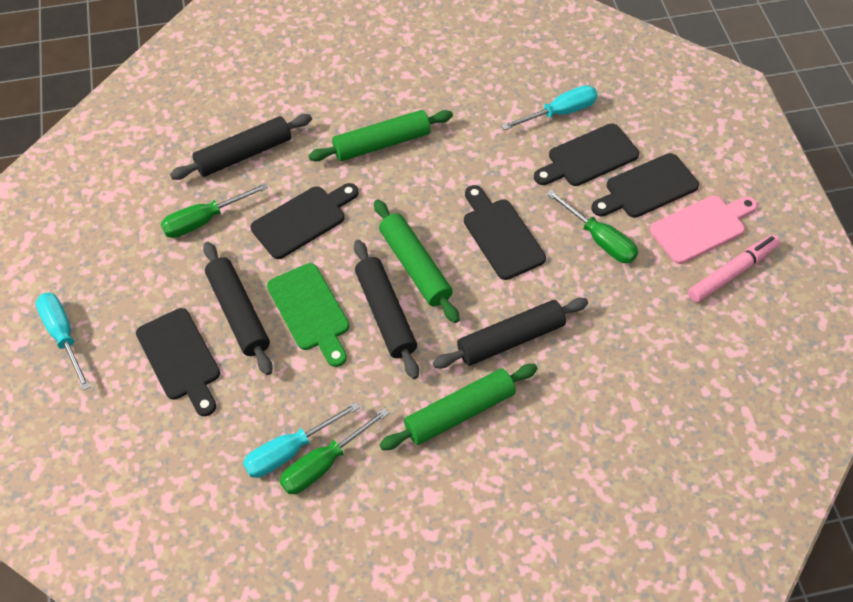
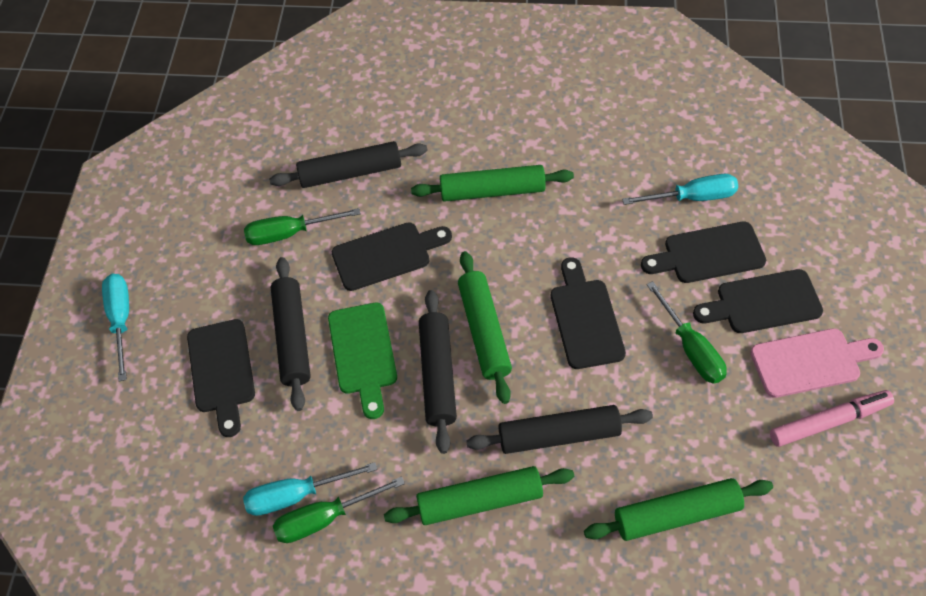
camera: 20 degrees right, 0 degrees up
none -> green rolling pin [584,478,773,541]

